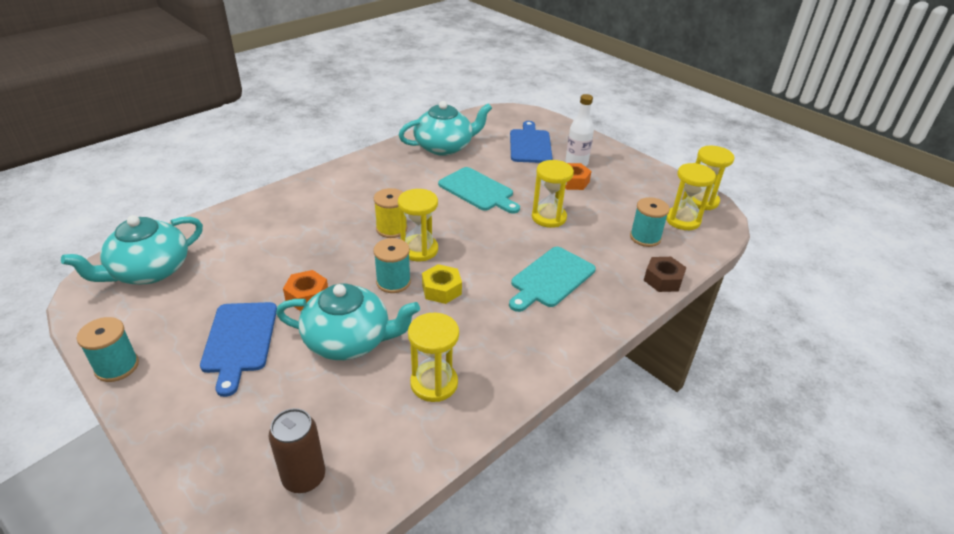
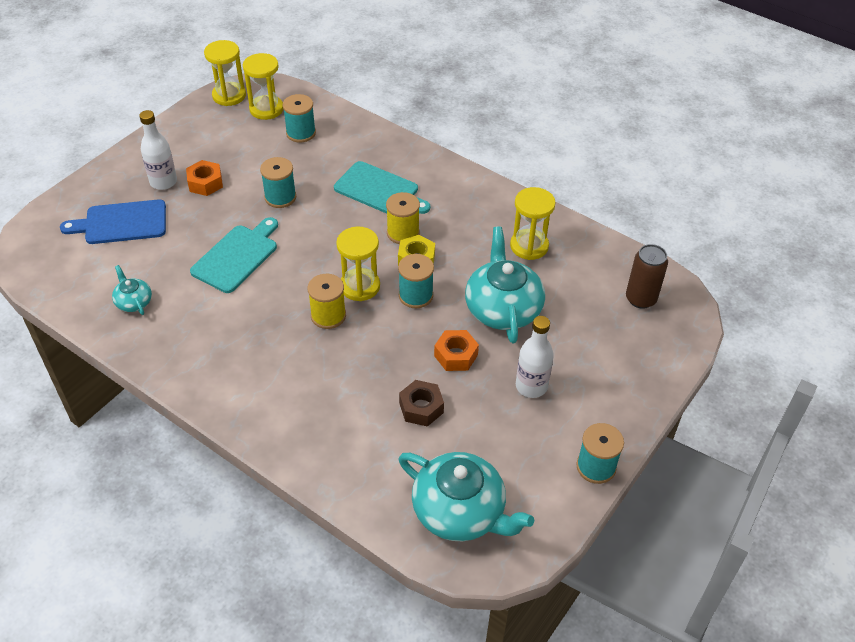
camera: 100 degrees left, 10 degrees up
blue cutting board [200,302,277,397] -> white bottle [516,316,554,398]
turquoise teapot [399,101,492,156] -> turquoise teapot [112,265,152,315], size x0.48
yellow hourglass [532,160,574,228] -> turquoise spool [260,157,296,208]
brown nut [644,257,687,292] -> brown nut moved to [399,380,444,427]
none -> yellow spool [386,192,420,244]

